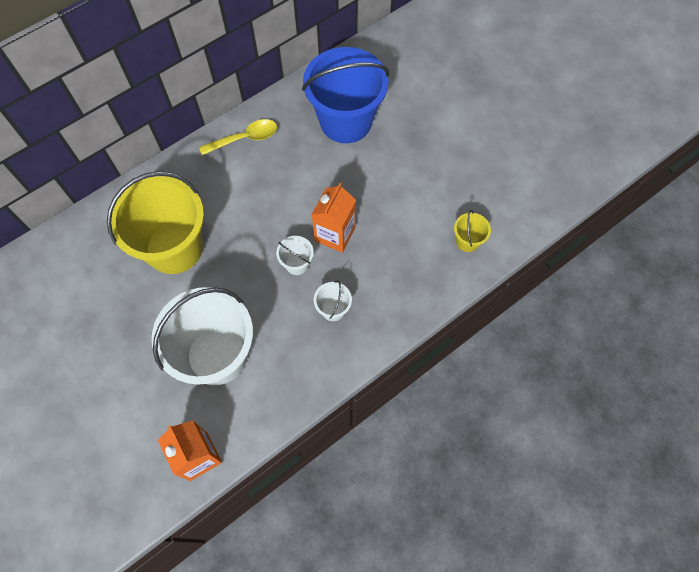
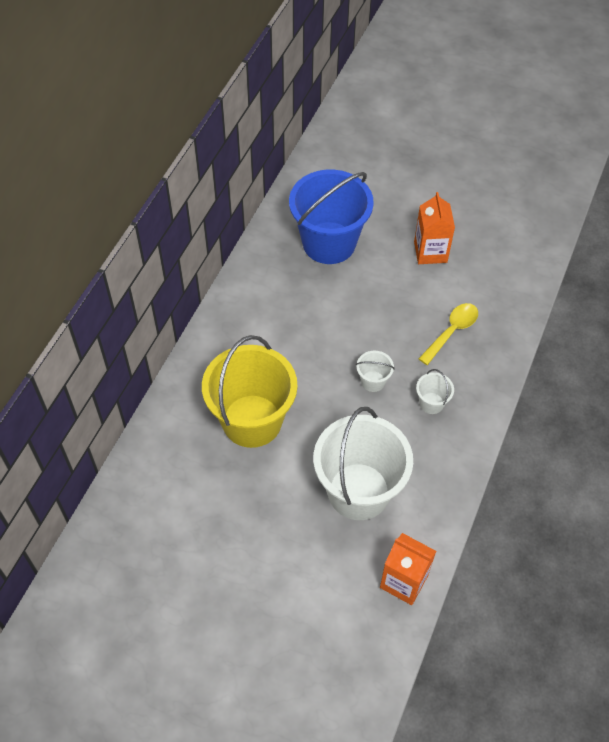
camera: 30 degrees left, 10 degrees down
yellow spoon [199,119,277,155] -> yellow spoon moved to [419,303,478,365]
orange carton [311,183,356,253] -> orange carton moved to [414,192,455,264]
yellow bucket [454,210,491,252] -> none

